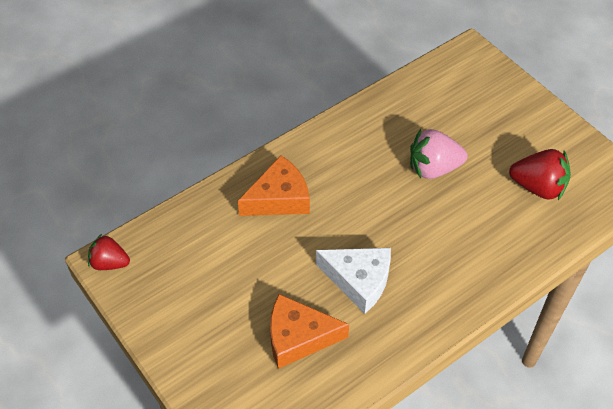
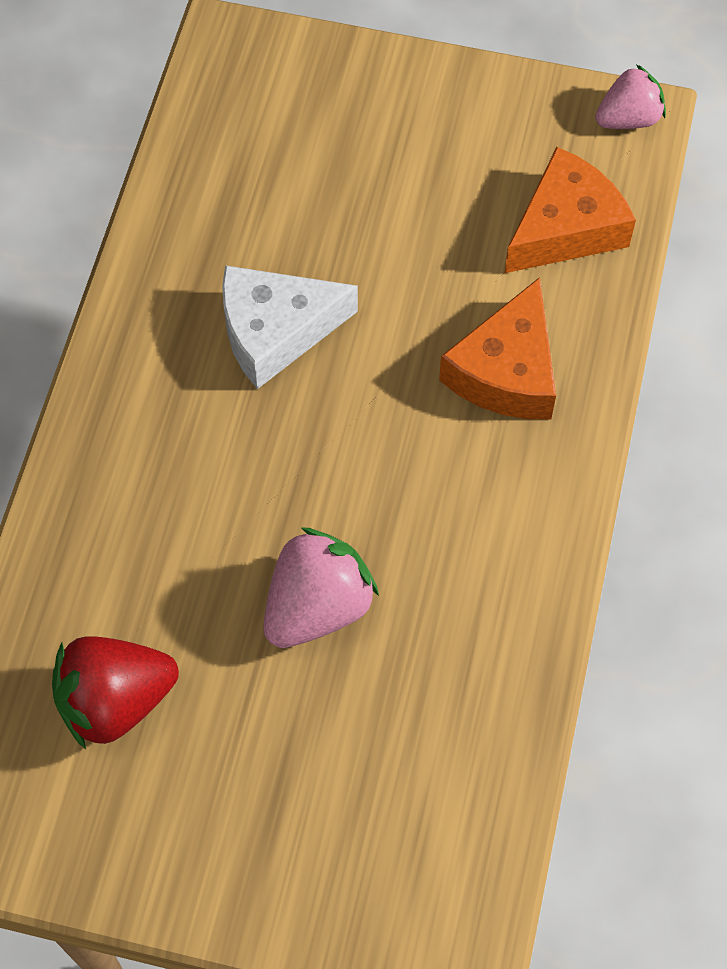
camera: 140 degrees right, 10 degrees up
red strawberry [88,234,130,270] -> pink strawberry [595,64,666,129]
orange cheese [270,294,349,369] -> orange cheese moved to [505,147,636,273]

